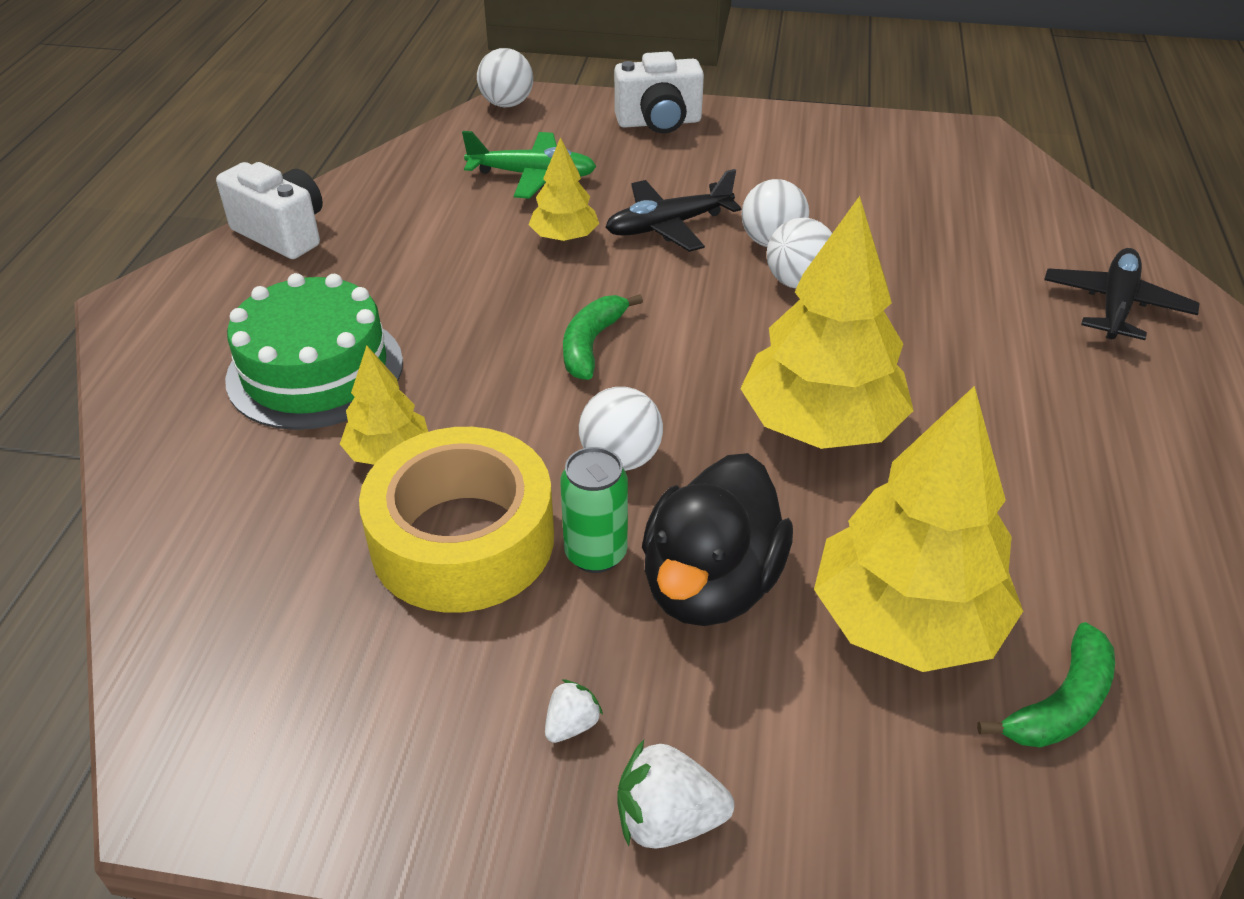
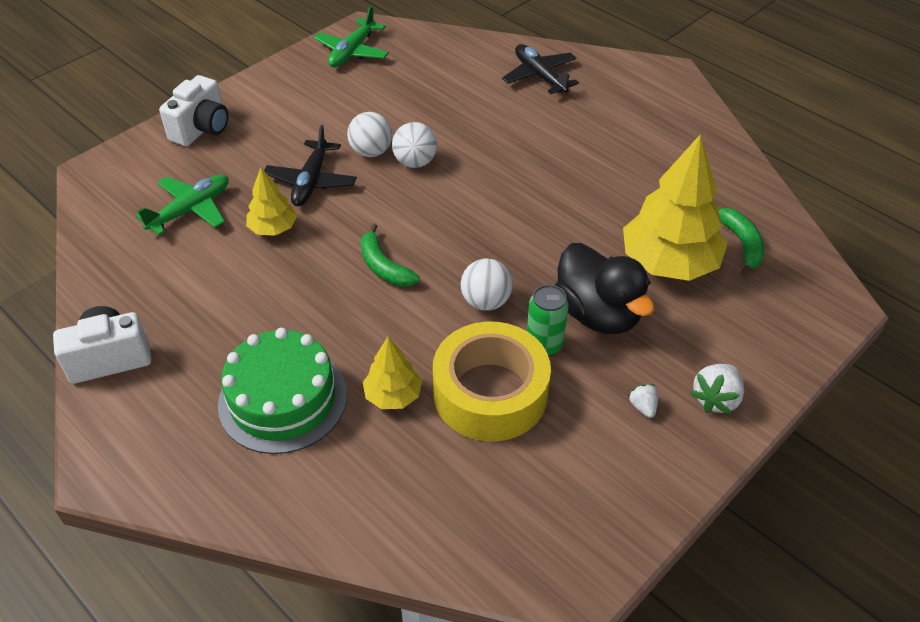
camera: 55 degrees left, 5 degrees up
white ball [477,48,533,107] -> none
yellow tree [740,196,914,449] -> none
none -> green plane [314,5,389,67]

